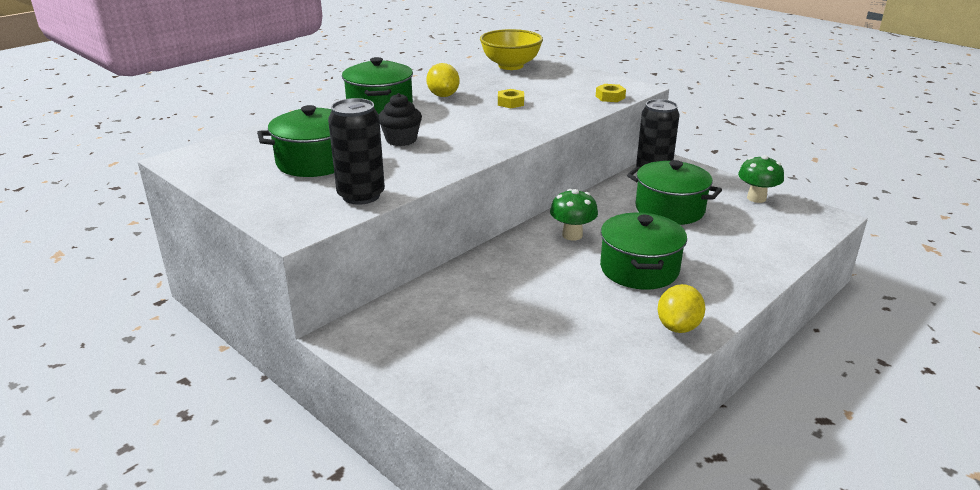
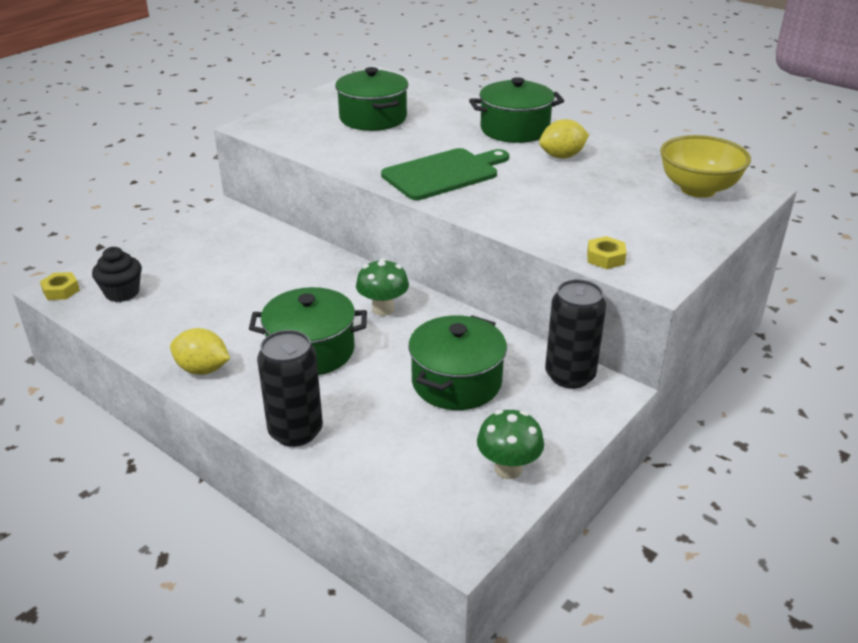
camera: 85 degrees right, 5 degrees up
black can [328,98,385,205] -> black can moved to [257,330,323,447]
black cupcake [379,93,422,146] -> black cupcake moved to [92,247,142,302]
yellow nut [498,89,524,108] -> yellow nut moved to [40,272,80,300]
none -> green cutting board [381,148,509,200]

